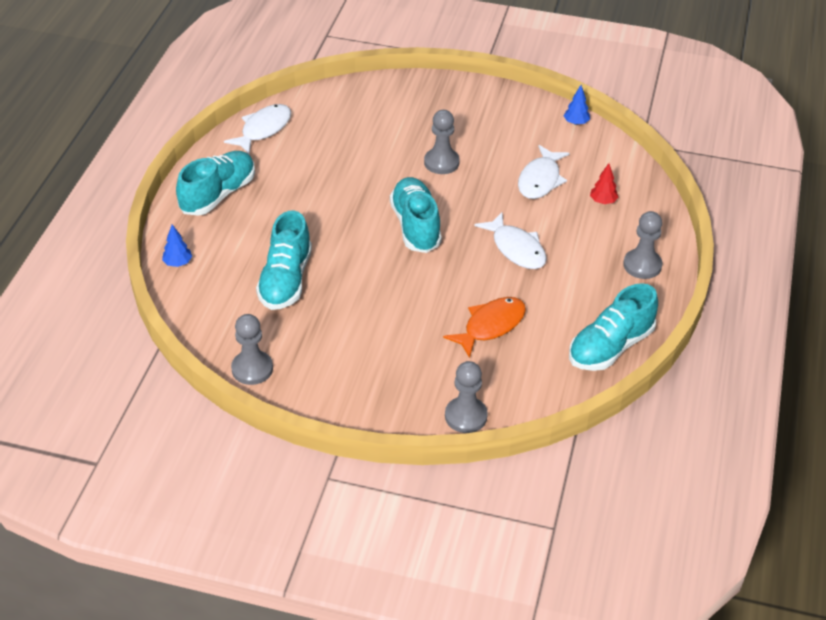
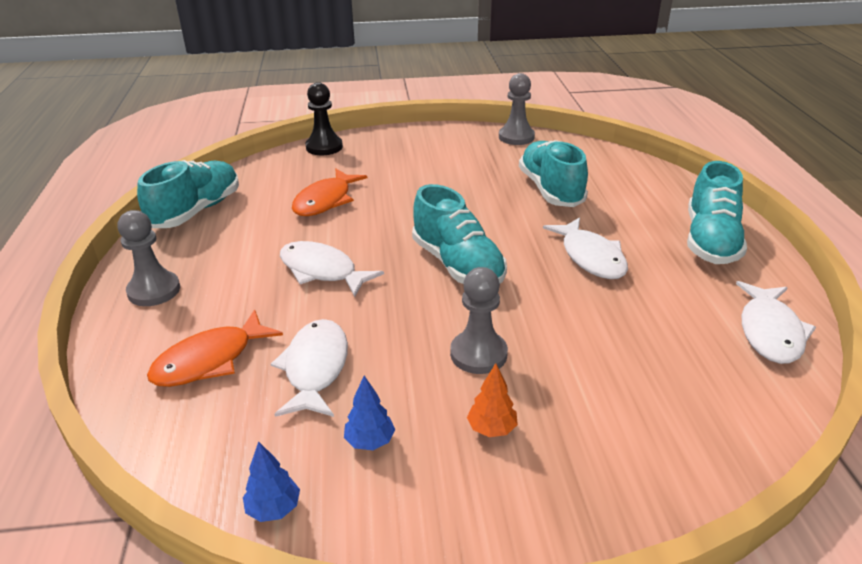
camera: 160 degrees right, 10 degrees down
blue tree [162,224,192,267] -> blue tree moved to [344,376,395,450]
grey pawn [445,361,488,433] -> black pawn [305,82,343,155]
red tree [590,163,618,204] -> orange fish [147,309,283,387]
none -> orange tree [467,363,518,437]
none -> white fish [543,217,628,279]

